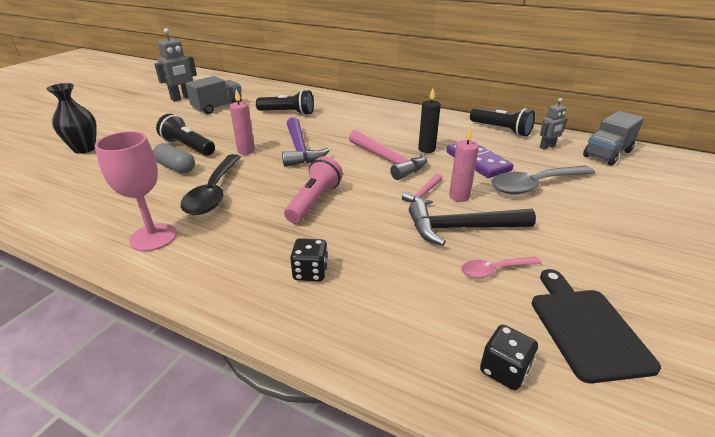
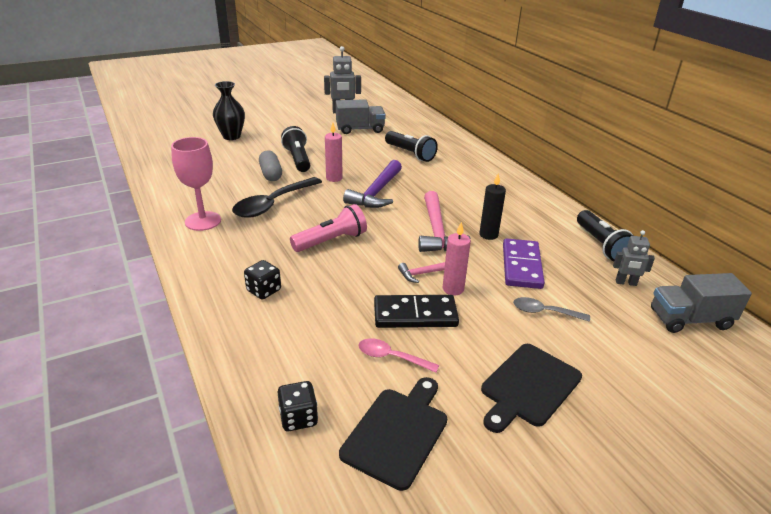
camera: 35 degrees right, 0 degrees up
black hammer [409,201,536,246] -> black domino [374,295,459,328]
grey spoon [492,166,595,195] -> grey spoon [513,297,590,322], size x0.54
none -> black cutting board [481,344,582,433]

